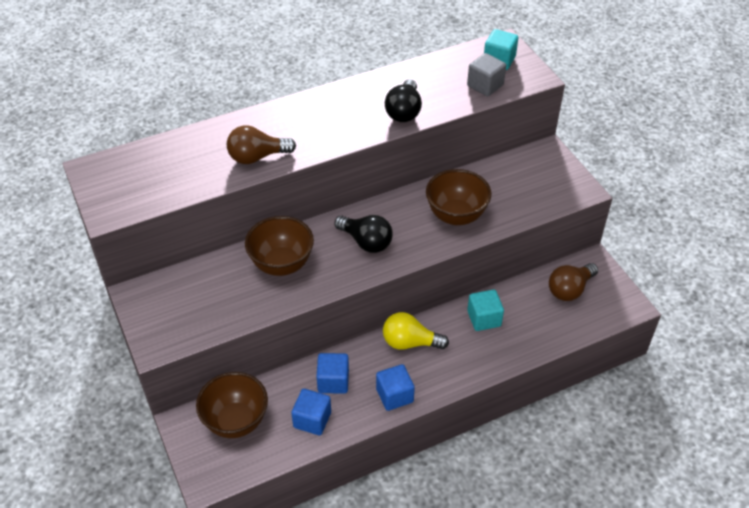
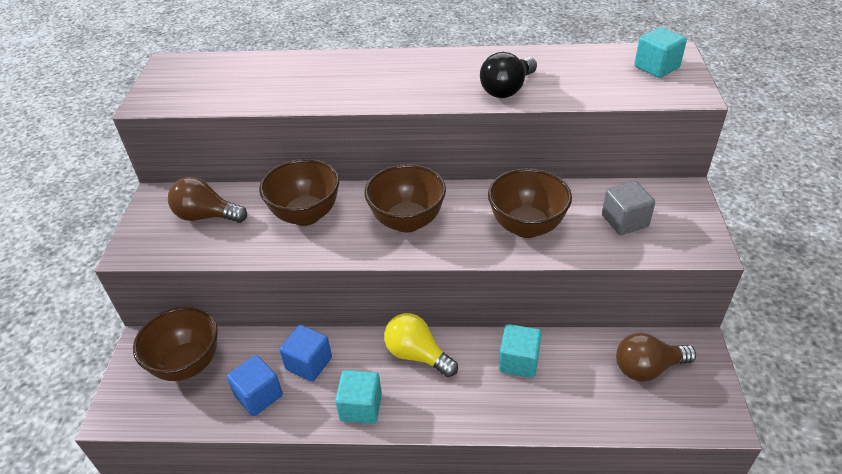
camera: 30 degrees right, 5 degrees down
brown light bulb [227,125,296,164] -> brown light bulb moved to [168,177,247,223]
black light bulb [334,215,393,253] -> brown bowl [364,164,446,233]
blue cube [376,364,415,411] -> turquoise cube [335,370,382,424]
grey cube [467,53,506,96] -> grey cube moved to [602,181,655,235]

